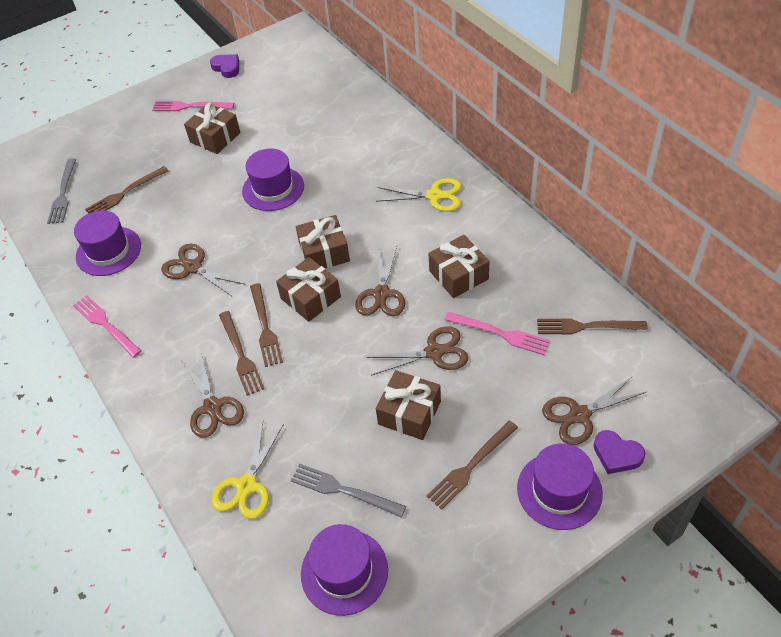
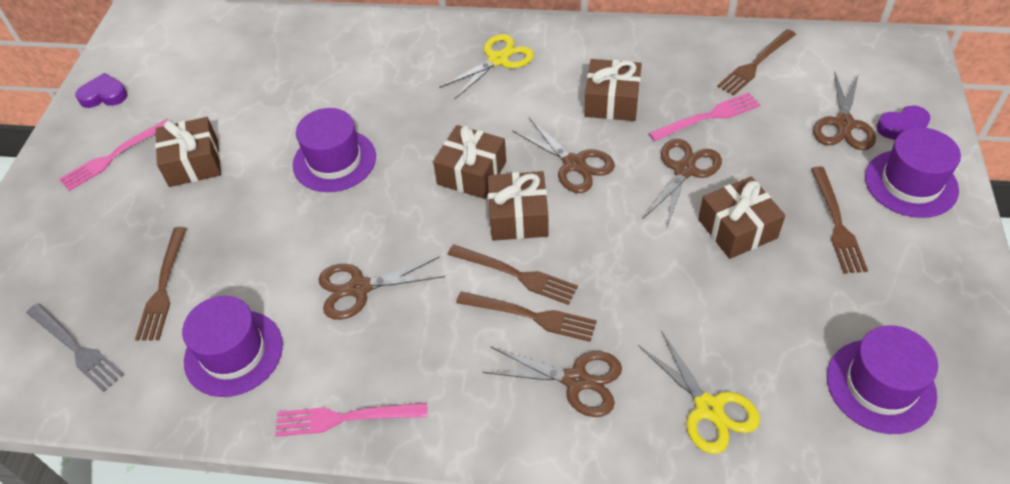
camera: 50 degrees left, 0 degrees up
grey fork [291,464,406,517] -> none

